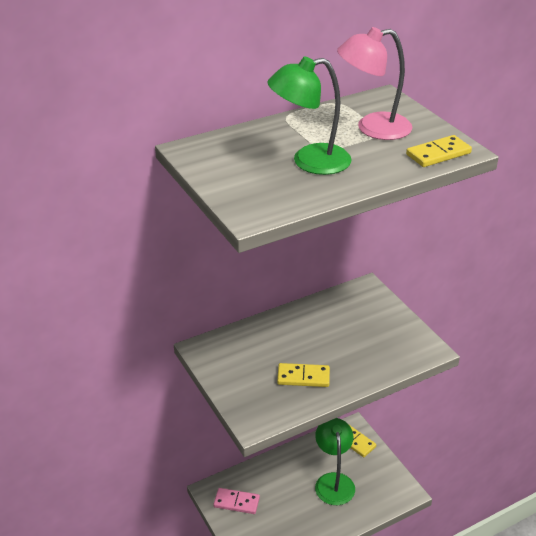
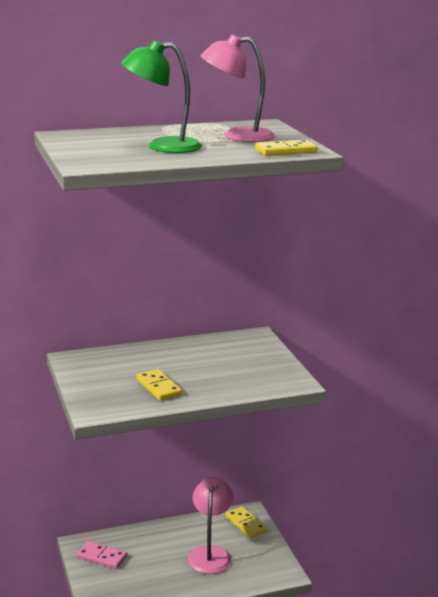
camera: 10 degrees right, 15 degrees down
yellow domino [277,363,330,387] -> yellow domino turned 45 degrees clockwise [136,369,182,401]
green lamp [315,418,355,505] -> pink lamp [188,477,233,574]

